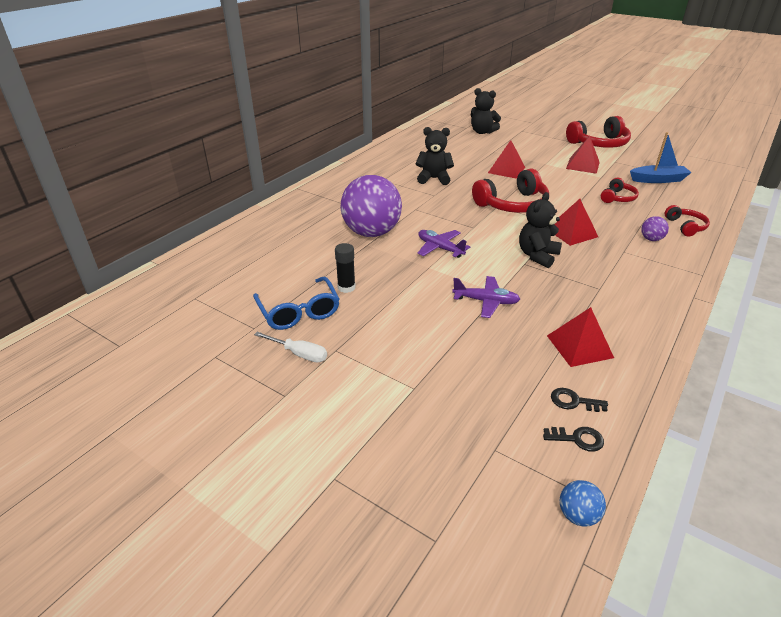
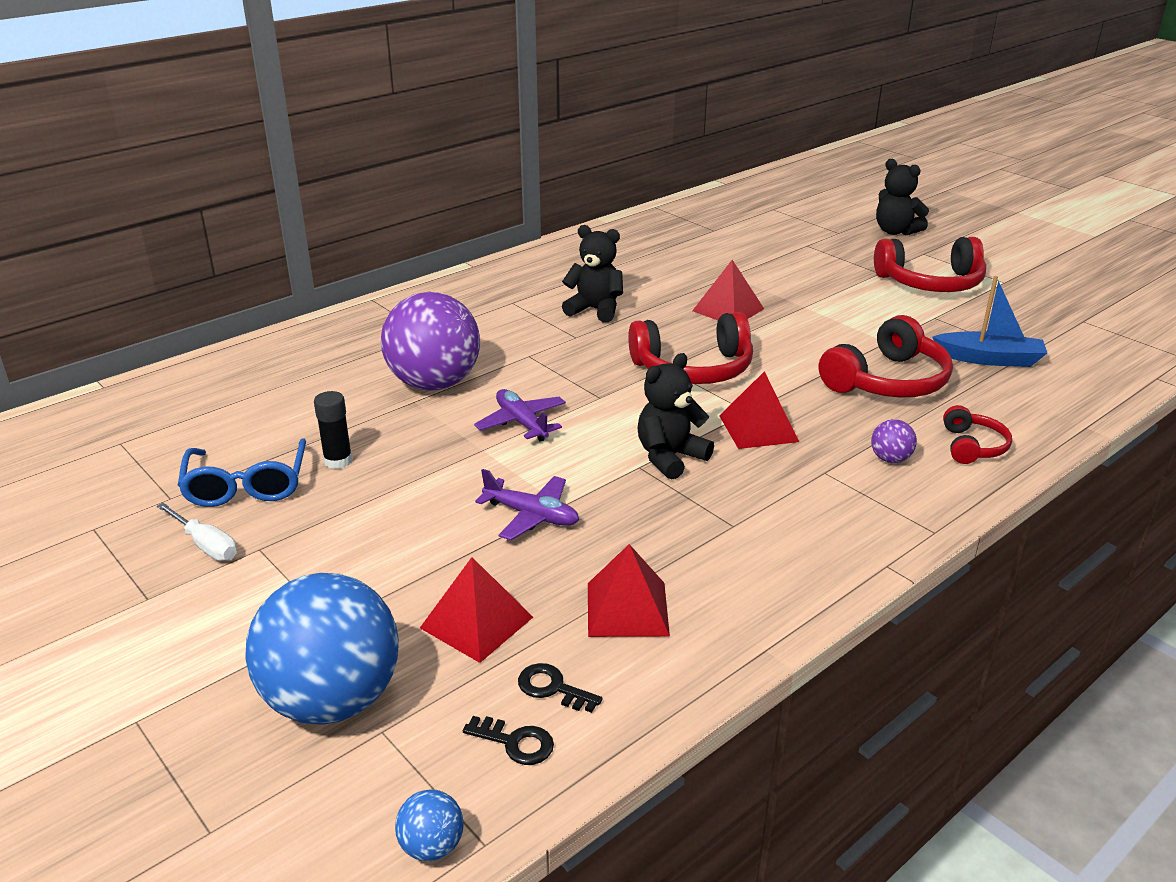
camera: 15 degrees right, 5 degrees down
black teddy bear [471,88,501,134] -> black teddy bear moved to [876,159,929,235]
red pyramid [566,136,600,174] -> red pyramid moved to [420,557,533,663]
red headphones [601,178,639,203] -> red headphones [819,315,953,398], size x1.86
none -> blue ball [245,573,399,725]

